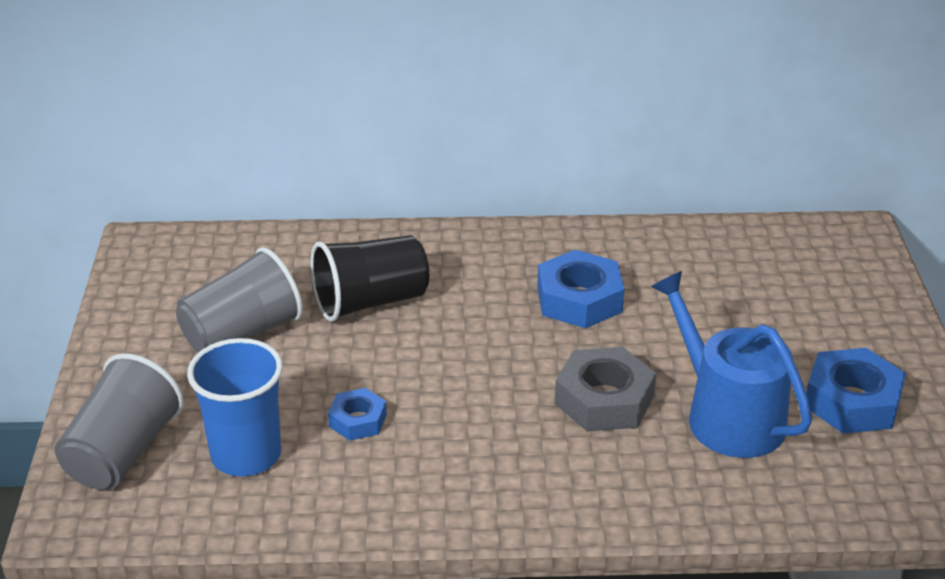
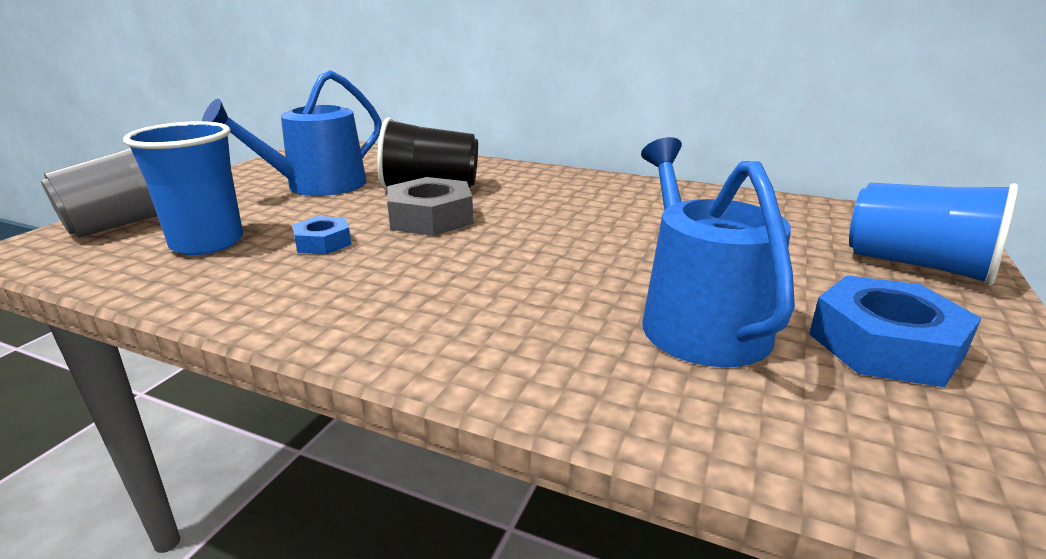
camera: 25 degrees right, 10 degrees down
grey cup [176,247,303,353] -> blue watering can [202,70,382,196]
blue nut [537,250,624,328] -> none
grey nut [555,347,656,432] -> grey nut moved to [387,177,473,236]
none -> blue cup [849,183,1018,286]

